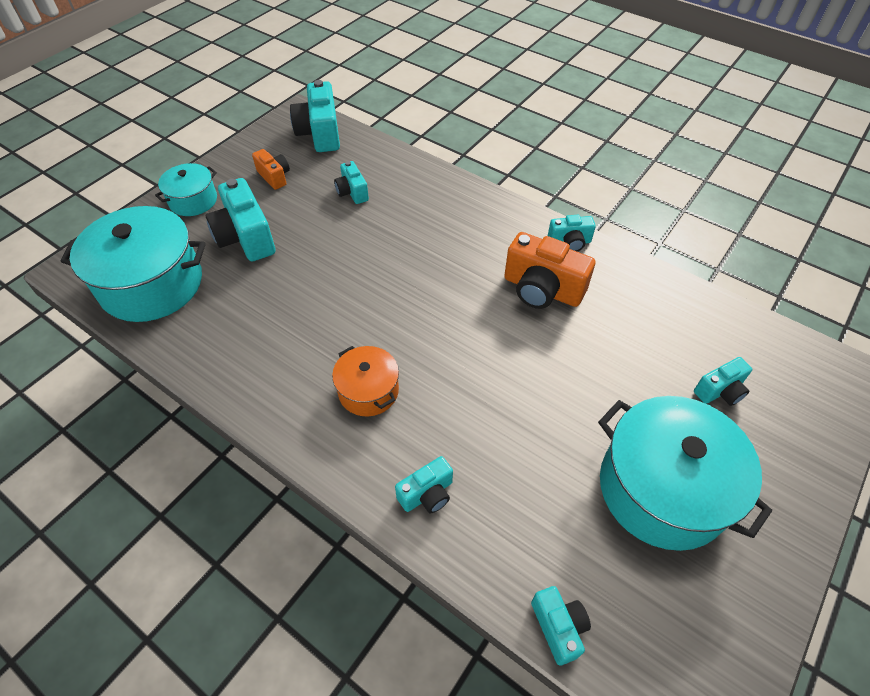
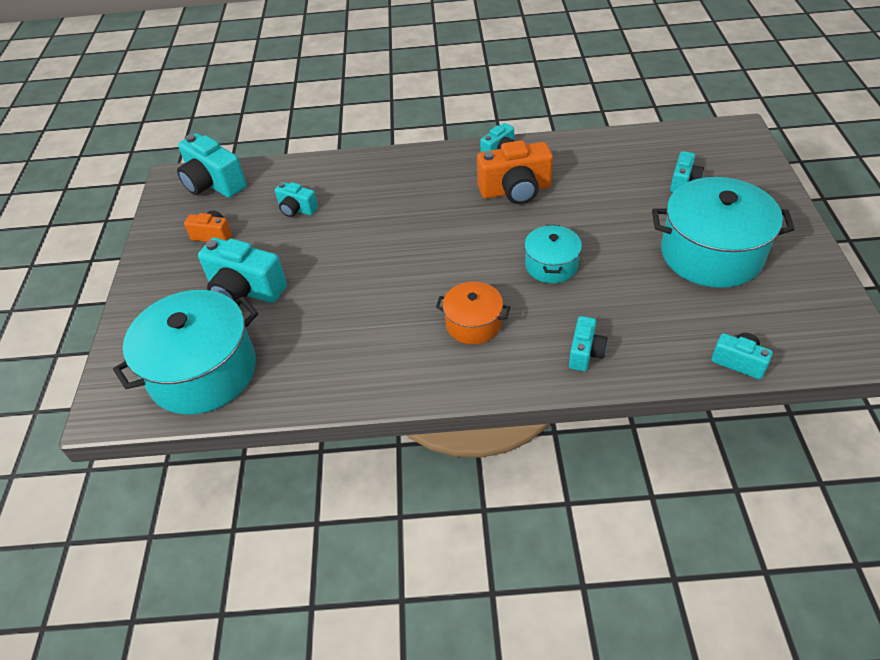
camera: 35 degrees left, 5 degrees down
turquoise pot [155,163,217,216] -> turquoise pot moved to [524,225,582,283]

